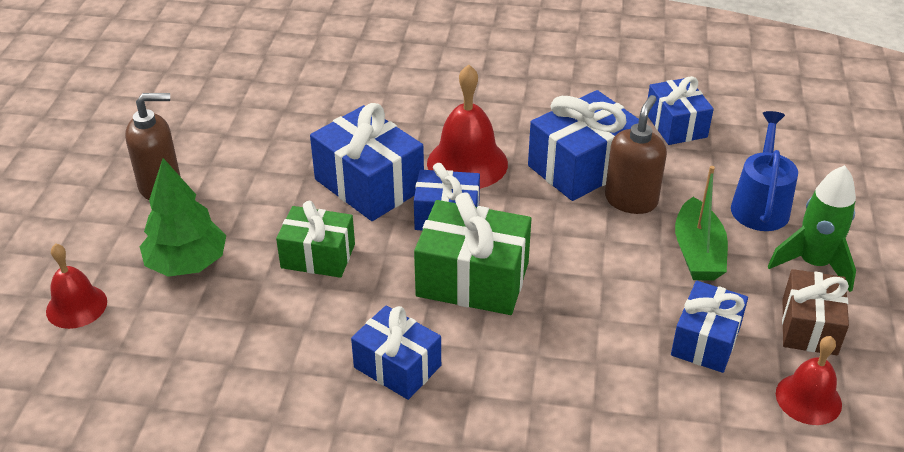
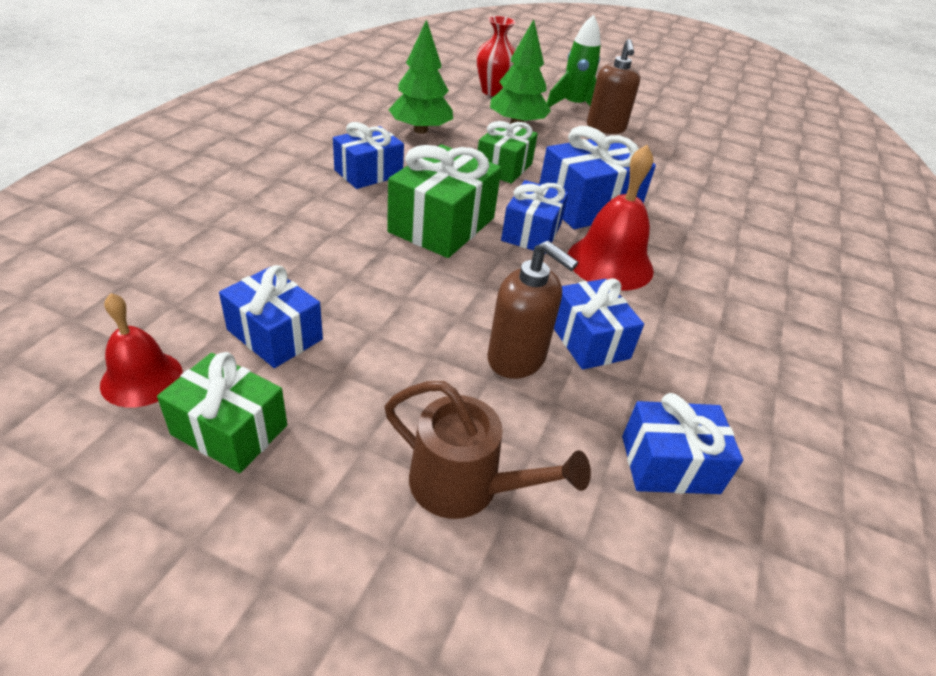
camera: 100 degrees right, 0 degrees up
red bell [46,243,107,329] -> red vase [476,16,516,96]
blue gift [528,90,639,201] -> blue gift [554,278,644,370], size x0.66
green boat [675,166,728,281] -> none
blue watering can [731,111,798,231] -> brown watering can [385,381,591,519]
green rocket [768,165,856,292] -> green rocket moved to [547,14,601,107]
brown gift [782,269,849,355] -> green gift [157,352,287,473]
none -> green tree [388,19,453,134]

